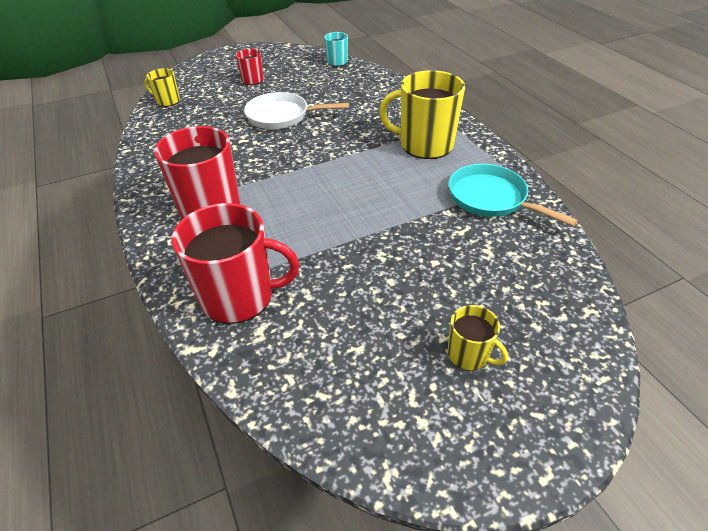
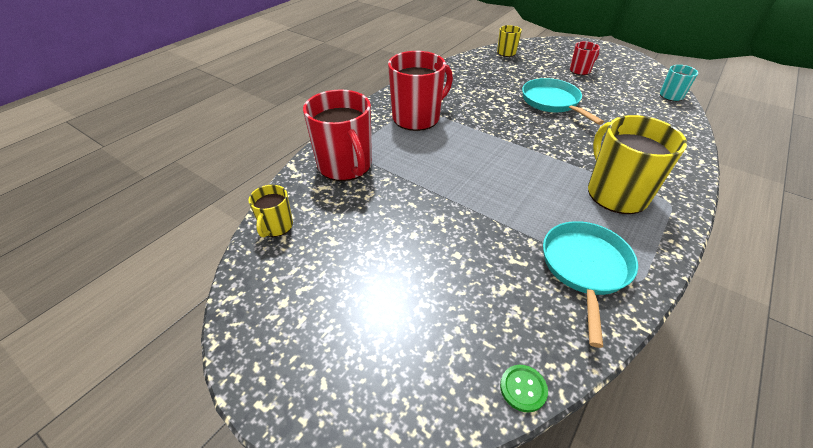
camera: 60 degrees right, 0 degrees up
white pan [244,92,349,129] -> turquoise pan [522,78,604,125]
yellow mug [448,305,508,371] -> yellow mug moved to [248,185,293,237]
none -> green button [500,365,548,412]

